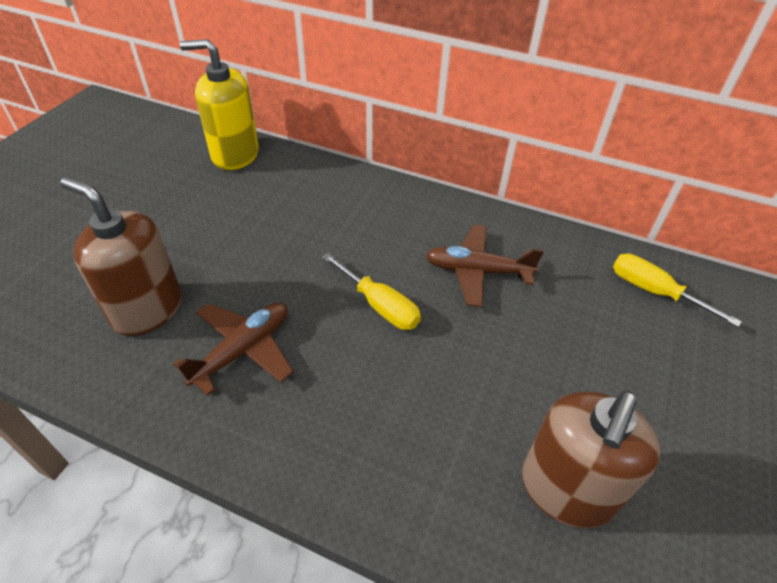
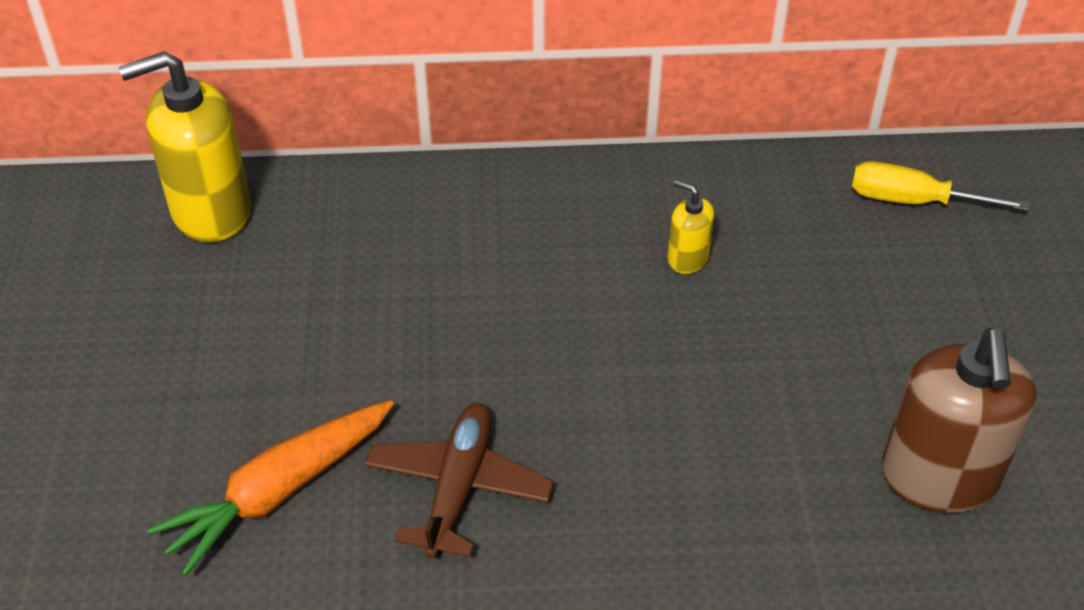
camera: 25 degrees left, 0 degrees up
brown soap dispenser [60,177,182,336] -> orange carrot [148,400,394,576]
yellow screwdriver [322,253,421,330] -> none
brown plane [426,225,544,307] -> yellow soap dispenser [667,179,715,274]

